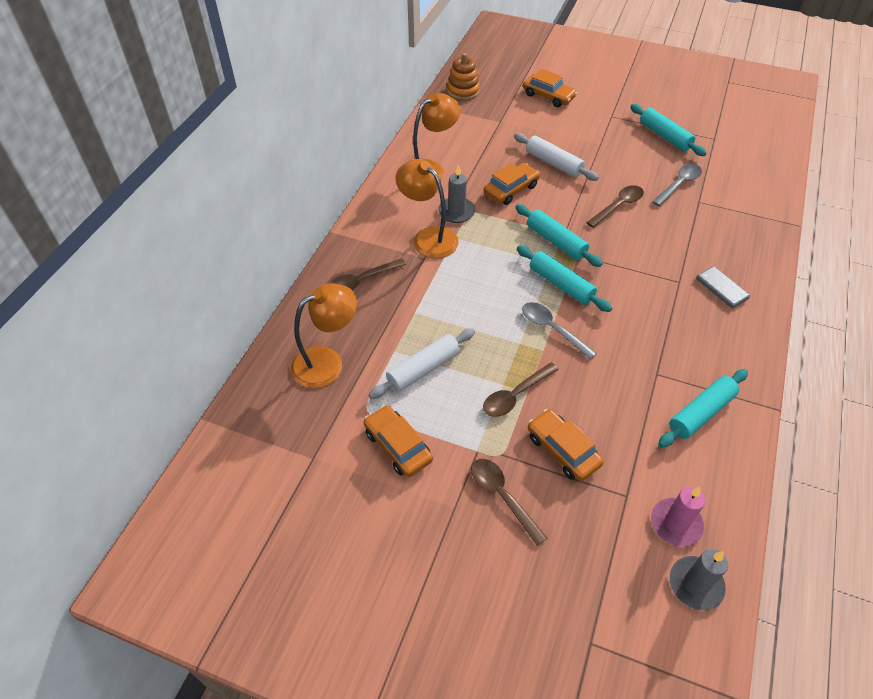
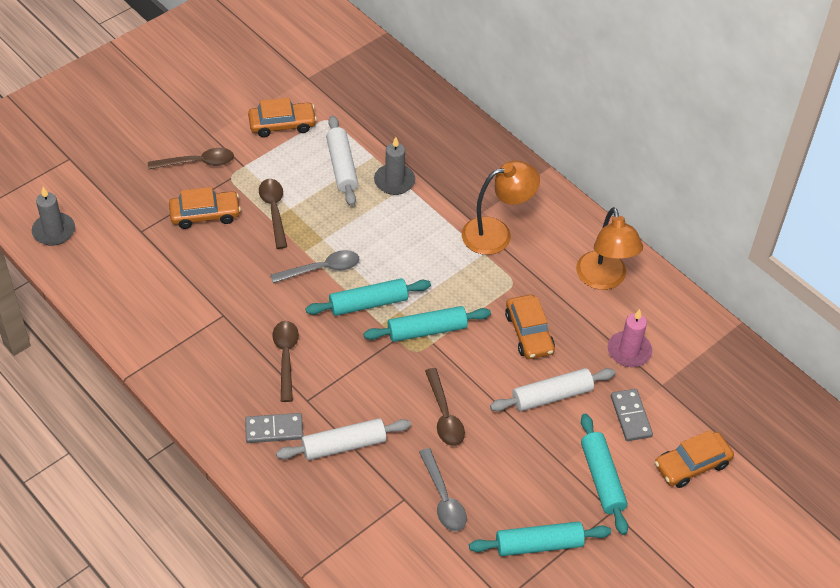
camera: 115 degrees right, 0 degrees up
orange lamp [290,283,357,388] -> none
brown spoon [330,258,406,290] -> brown spoon moved to [272,321,299,402]
grey candle [438,165,476,223] -> grey candle moved to [374,137,415,195]
orange stacking toy [447,53,480,101] -> none
pink candle [651,487,705,547] -> pink candle moved to [608,309,652,367]
turquoise rolling pin [658,369,748,448] -> turquoise rolling pin moved to [581,414,628,535]
none -> white rolling pin [276,418,411,460]
none -> grey domino [611,389,653,441]

